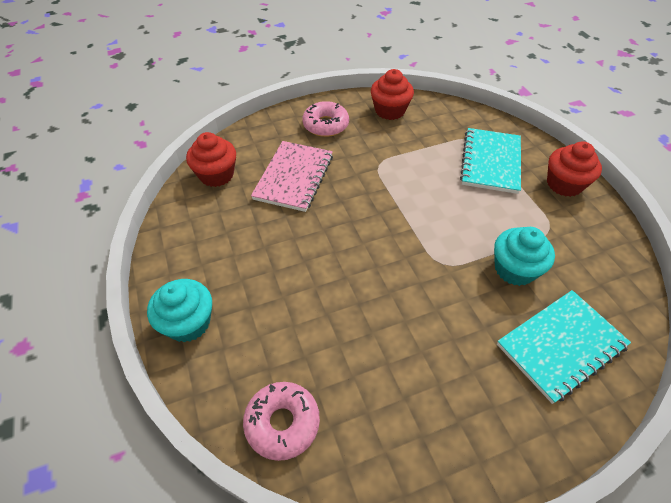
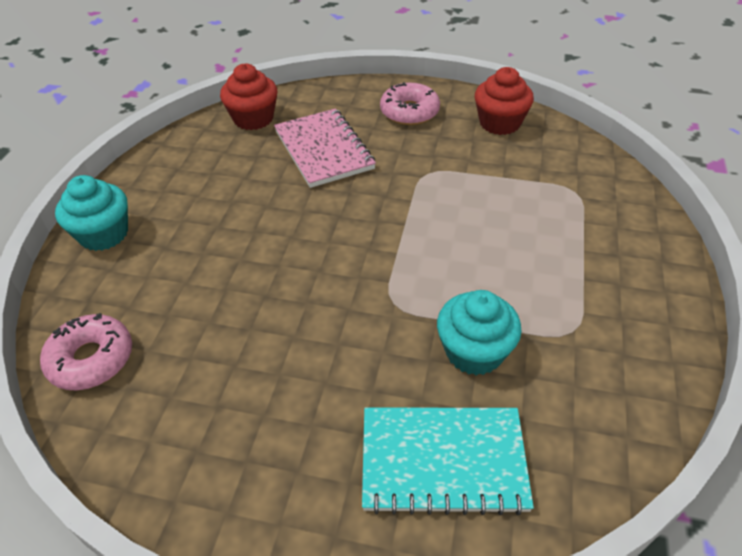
camera: 35 degrees right, 5 degrees down
pink notebook [251,141,333,212] -> pink notebook turned 75 degrees counterclockwise [274,108,376,188]
turquoise notebook [460,128,521,194] -> none
red cupcake [547,141,602,197] -> none

